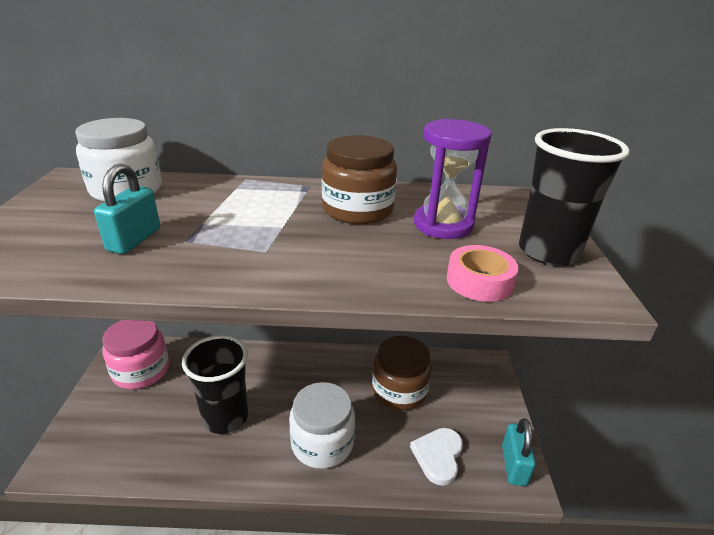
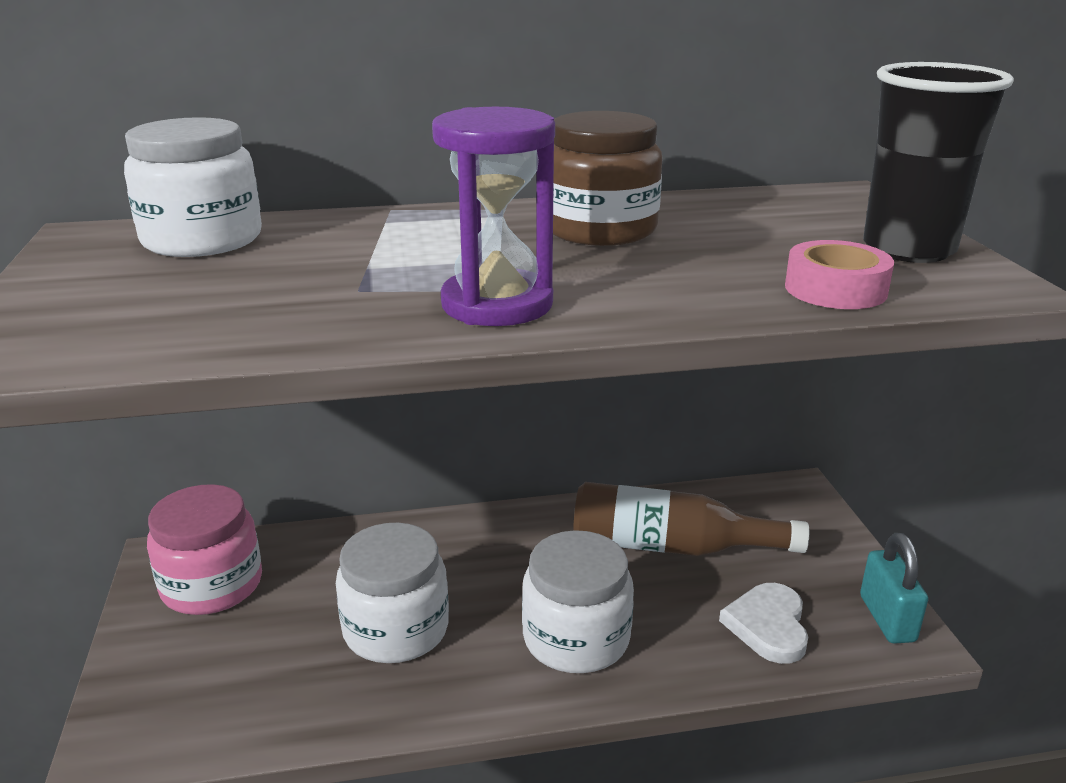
camera: 10 degrees left, 5 degrees down
turquoise padlock [94,164,160,254] -> none
black cup [182,335,248,434] -> white jar [336,523,449,663]
brown jar [372,336,432,410] -> brown bottle [573,482,809,556]
purple hourglass [414,119,492,239] -> purple hourglass moved to [432,107,555,326]

